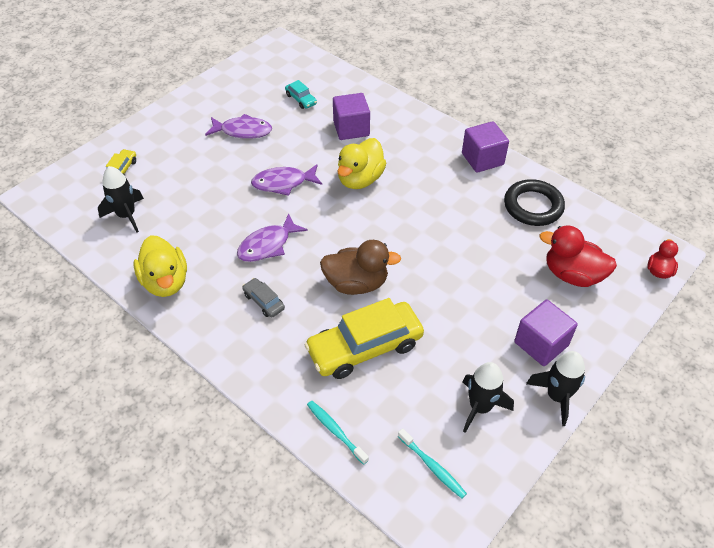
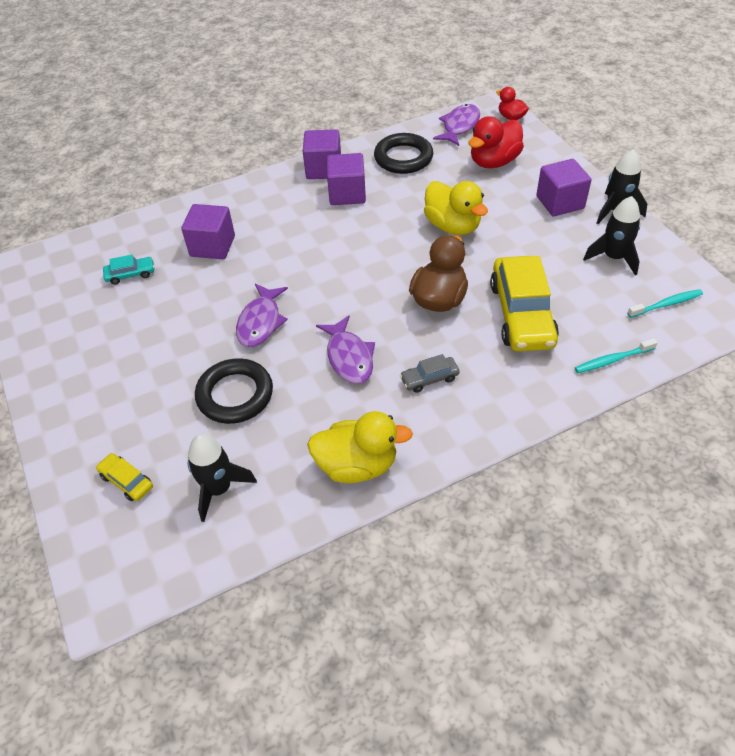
camera: 65 degrees left, 0 degrees up
purple fish [205,114,272,139] -> purple fish moved to [433,104,480,146]
yellow duck [337,138,386,189] -> yellow duck moved to [424,181,488,235]
none -> black ring [195,358,273,424]
none -> purple cube [327,153,366,205]

